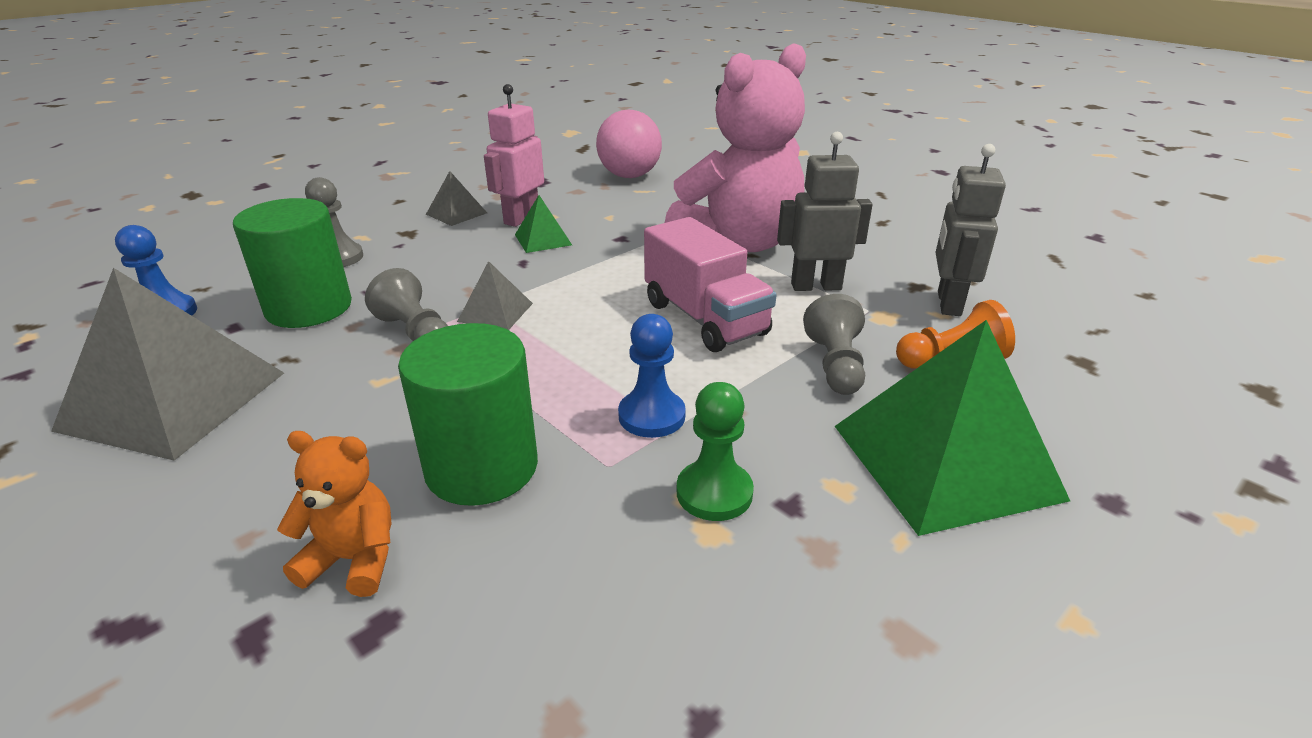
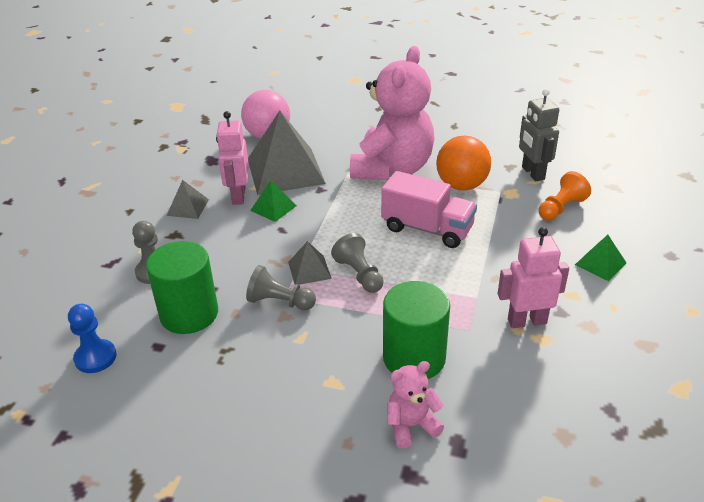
camera: 30 degrees left, 5 degrees up
grey pyramid [51,268,284,461] -> grey pyramid moved to [248,111,326,195]
orange teddy bear [277,431,392,597] -> pink teddy bear [387,361,444,448]
blue pawn [618,314,686,438] -> none
green pawn [677,382,754,521] -> pink robot [498,227,569,328]
grey robot [777,132,873,291] -> orange ball [436,136,491,190]
grey pawn [803,294,865,395] -> grey pawn moved to [331,233,384,293]
green pyramid [835,320,1070,536] -> green pyramid [575,235,626,281], size x0.46

